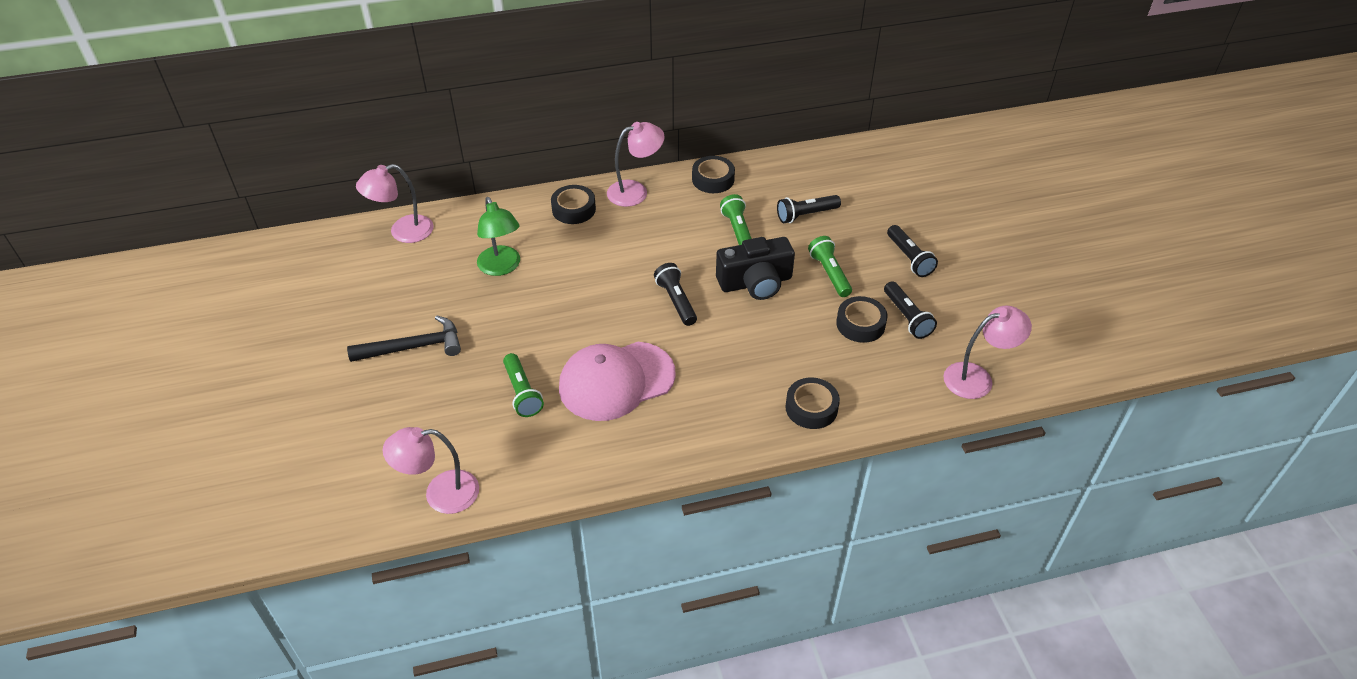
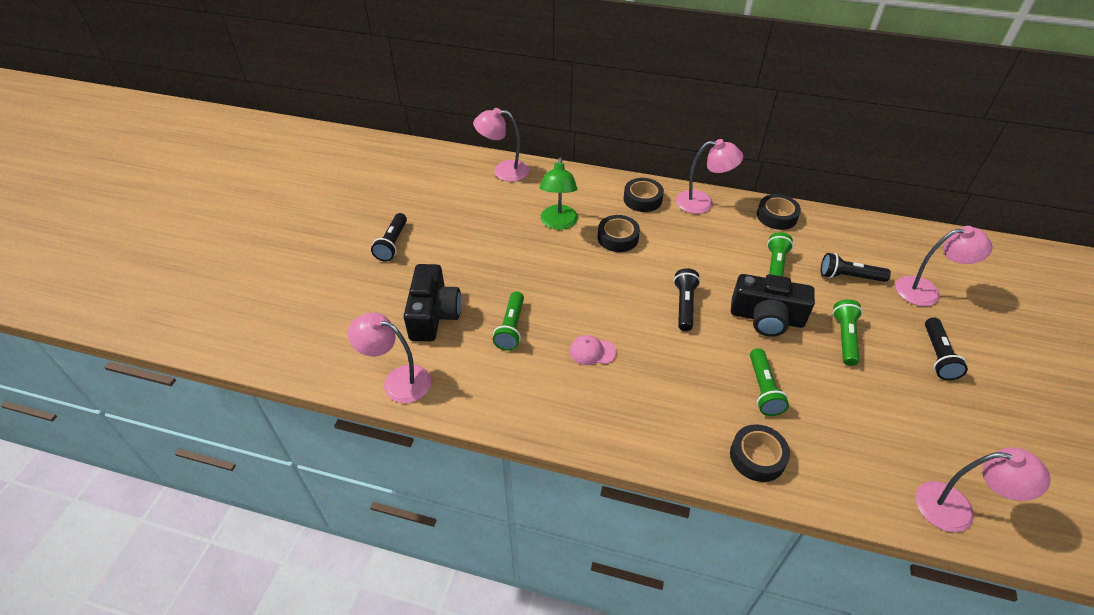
camera: 30 degrees right, 0 degrees up
black hammer [347,316,461,362] -> none
pink cap [559,342,676,421] -> pink cap [570,335,616,365], size x0.42
black tape [836,296,888,343] -> black tape moved to [598,215,640,252]
black flashlight [884,281,937,339] -> black flashlight moved to [371,213,407,261]
none -> black camera [404,264,461,341]
none -> green flashlight [750,348,789,416]
none -> pink lamp [895,226,993,306]

